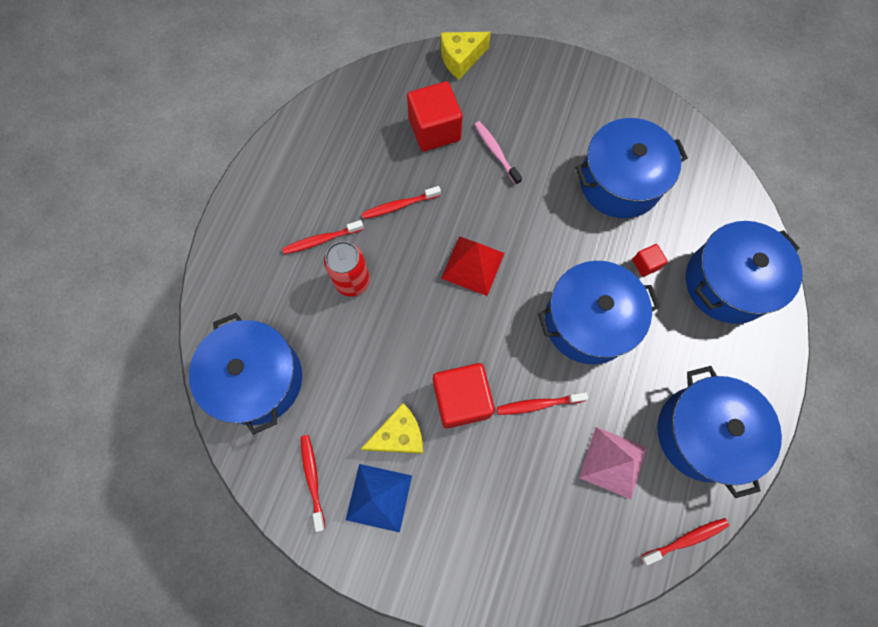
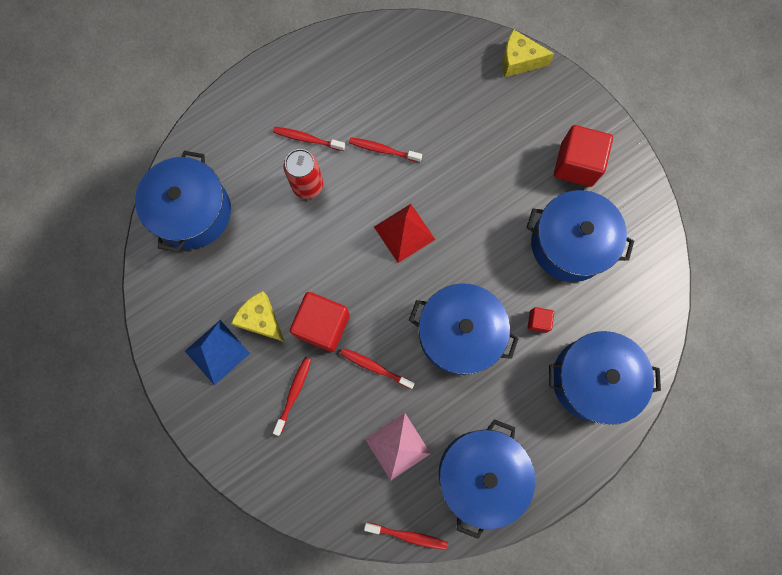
camera: 35 degrees right, 5 degrees up
red toothbrush [301,435,325,532] -> red toothbrush moved to [273,357,311,436]
yellow cheese [361,403,423,454] -> yellow cheese turned 150 degrees counterclockwise [231,291,285,342]
red cube [407,81,462,151] -> red cube moved to [554,125,613,187]
pink toothbrush [474,121,522,185] -> none

